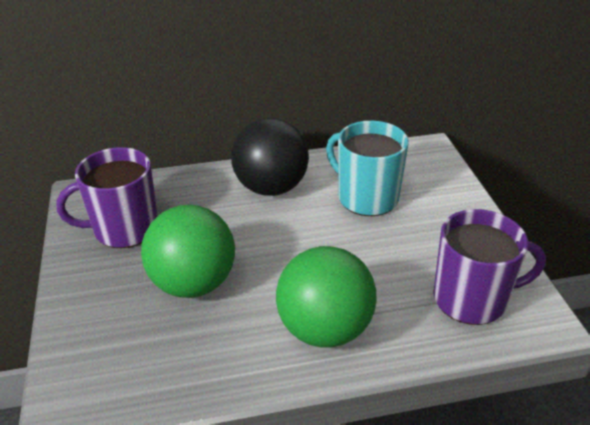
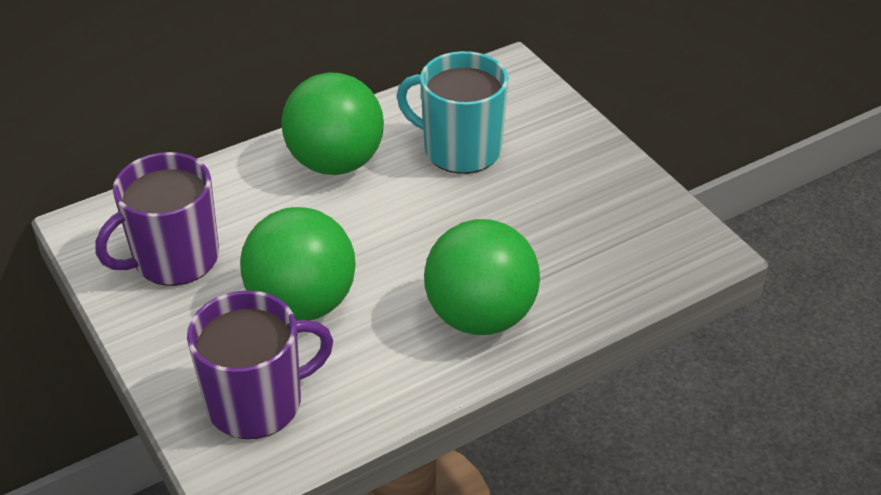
camera: 20 degrees left, 5 degrees up
black ball [231,118,309,196] -> green ball [281,72,384,175]
purple mug [433,209,546,325] -> purple mug moved to [187,290,333,439]

